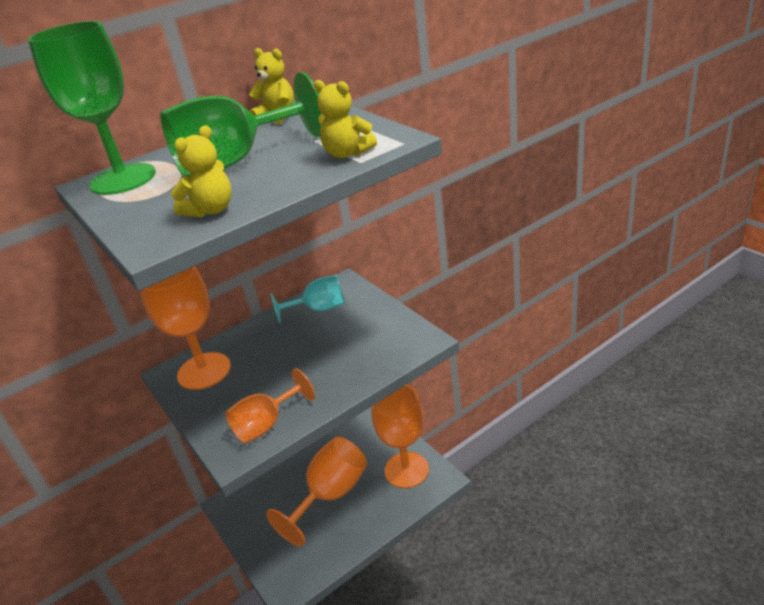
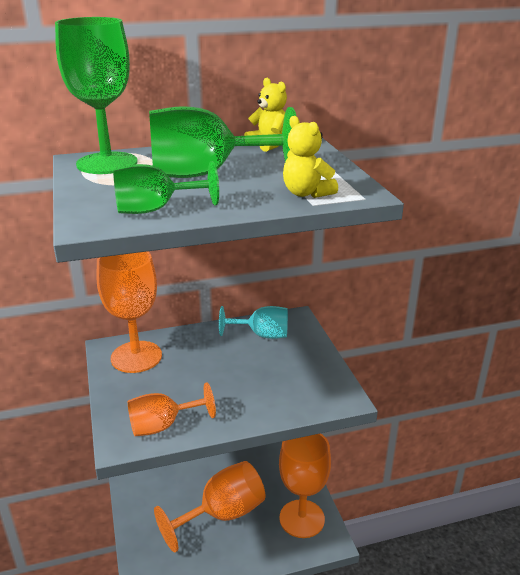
camera: 15 degrees right, 5 degrees down
yellow teddy bear [171,125,232,218] -> green goblet [113,161,219,214]

